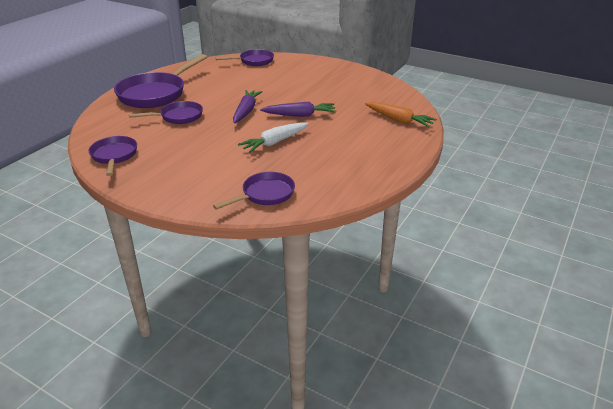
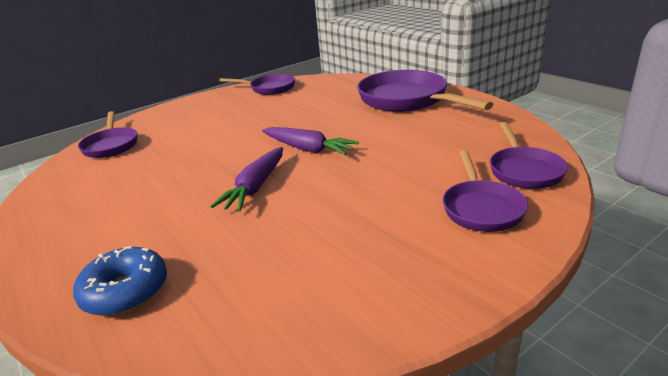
camera: 115 degrees right, 5 degrees down
purple pan [129,101,203,124] -> purple pan moved to [443,150,528,232]
white carrot [238,122,309,153] -> none
orange carrot [365,102,437,127] -> blue donut [73,246,167,316]

